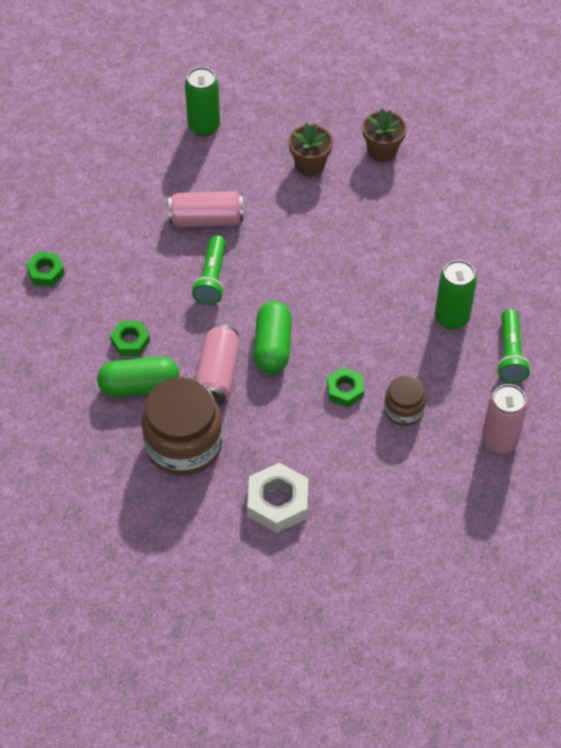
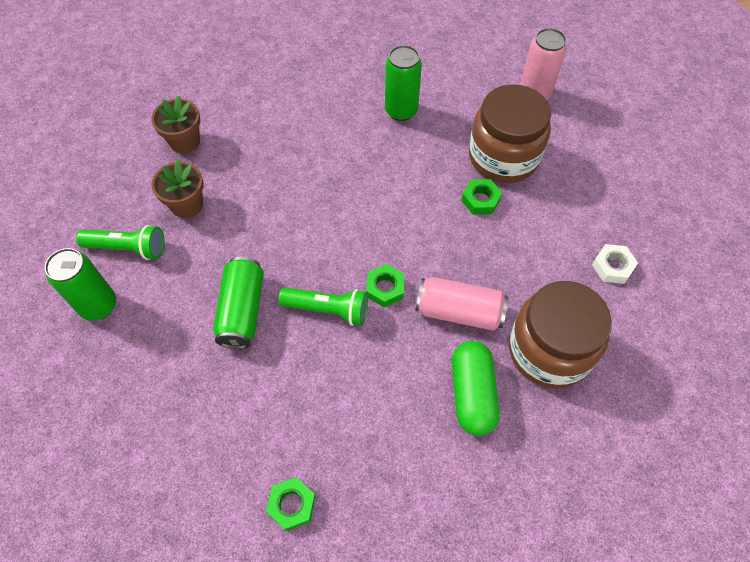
camera: 85 degrees left, 5 degrees up
green nut [110,321,150,356] -> green nut moved to [366,264,405,308]
pink can [169,191,243,227] -> green can [213,257,264,349]
white nut [247,463,308,533] -> white nut [592,244,638,284], size x0.61
green capsule [254,301,292,374] -> none
brown jar [384,375,426,426] -> brown jar [469,84,551,183], size x1.90
green flashlight [497,309,531,383] -> green flashlight moved to [76,225,165,260]

